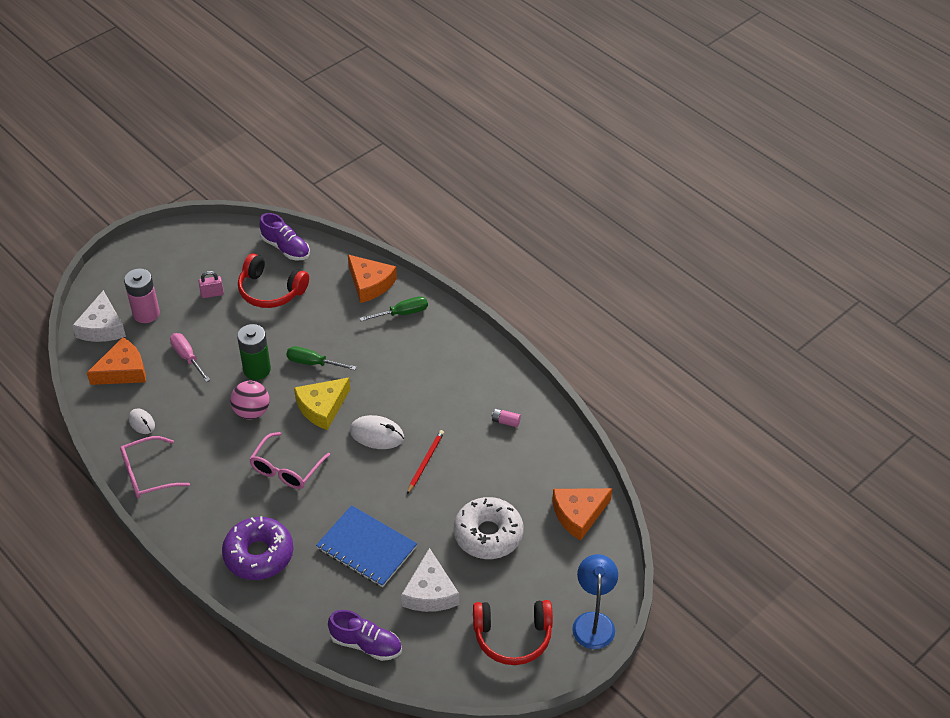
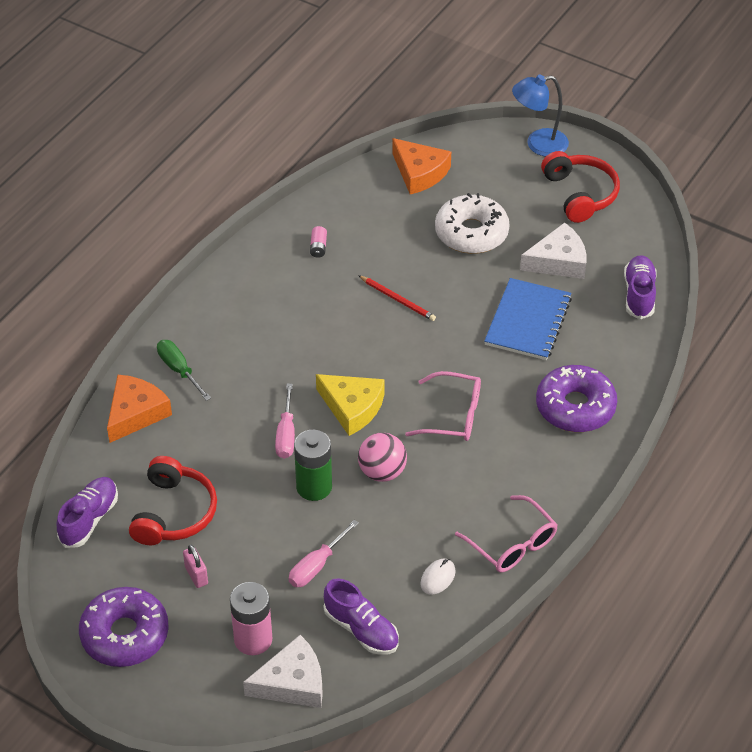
camera: 105 degrees left, 0 degrees up
orange cheese [87,337,146,385] -> purple shoe [324,578,399,655]
green screwdriver [287,346,356,370] -> pink screwdriver [275,384,295,459]
white mouse [350,415,404,449] -> none
red pencil [407,430,444,494] -> red pencil turned 150 degrees counterclockwise [358,275,436,321]
none -> purple donut [79,587,169,667]

